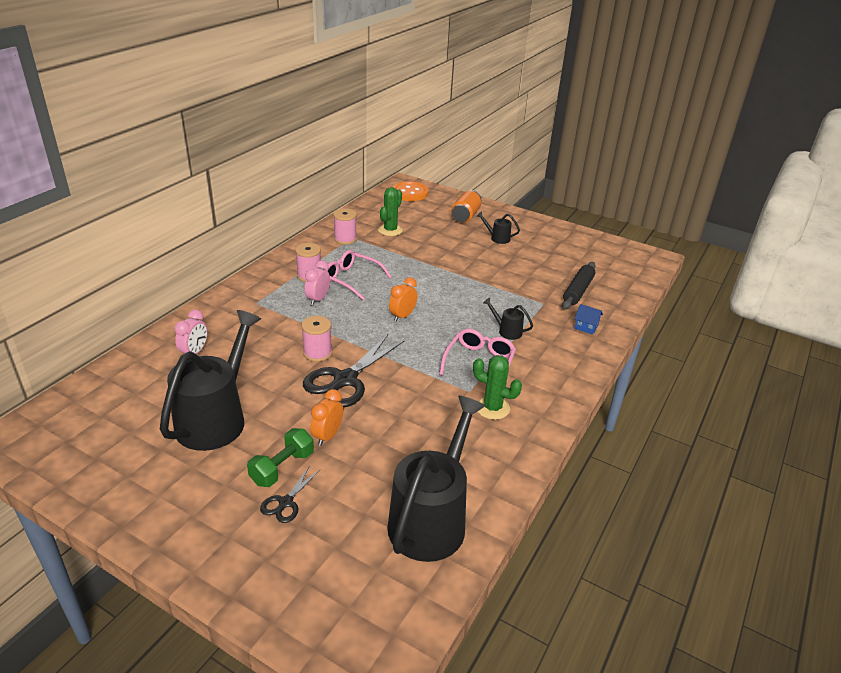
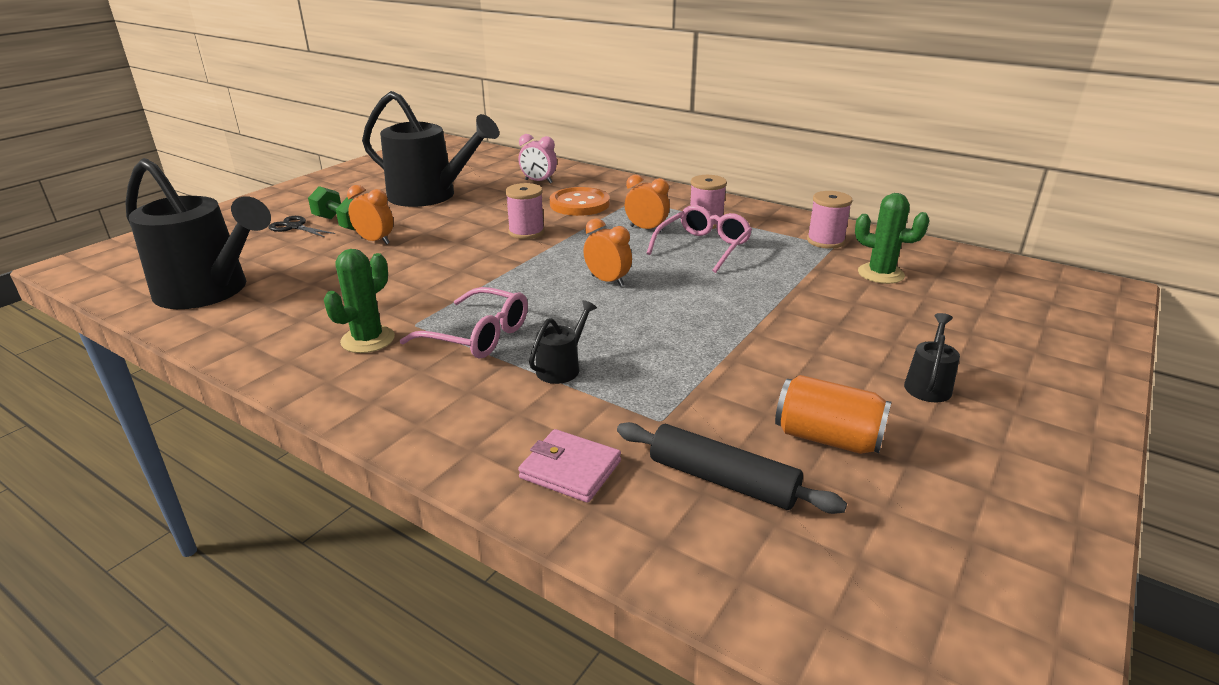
camera: 95 degrees right, 5 degrees down
black scissors [303,335,405,407] -> none
pink clock [305,261,330,305] -> orange clock [625,175,670,232]
orange button [393,181,429,201] -> orange button moved to [550,187,610,216]
orange can [451,190,481,223] -> orange can moved to [775,375,891,454]
blue house [574,304,603,334] -> pink wallet [518,429,621,503]

